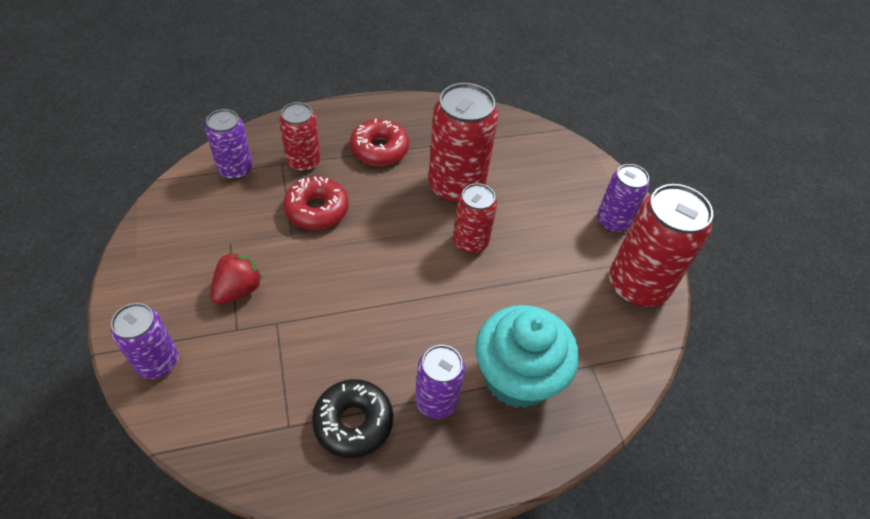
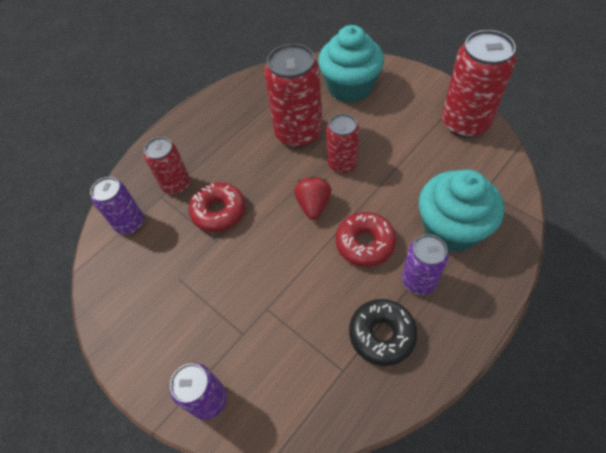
camera: 25 degrees left, 5 degrees up
red strawberry [210,252,263,305] -> red strawberry moved to [294,176,331,220]
red donut [350,119,409,166] -> red donut moved to [336,212,396,267]
purple can [597,164,649,232] -> none
none -> turquoise cupcake [318,25,384,103]

